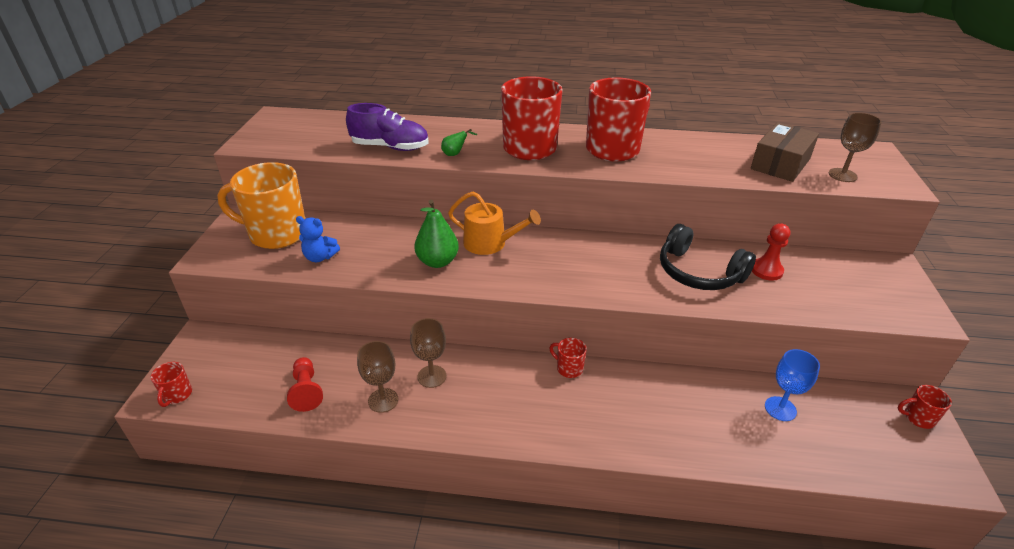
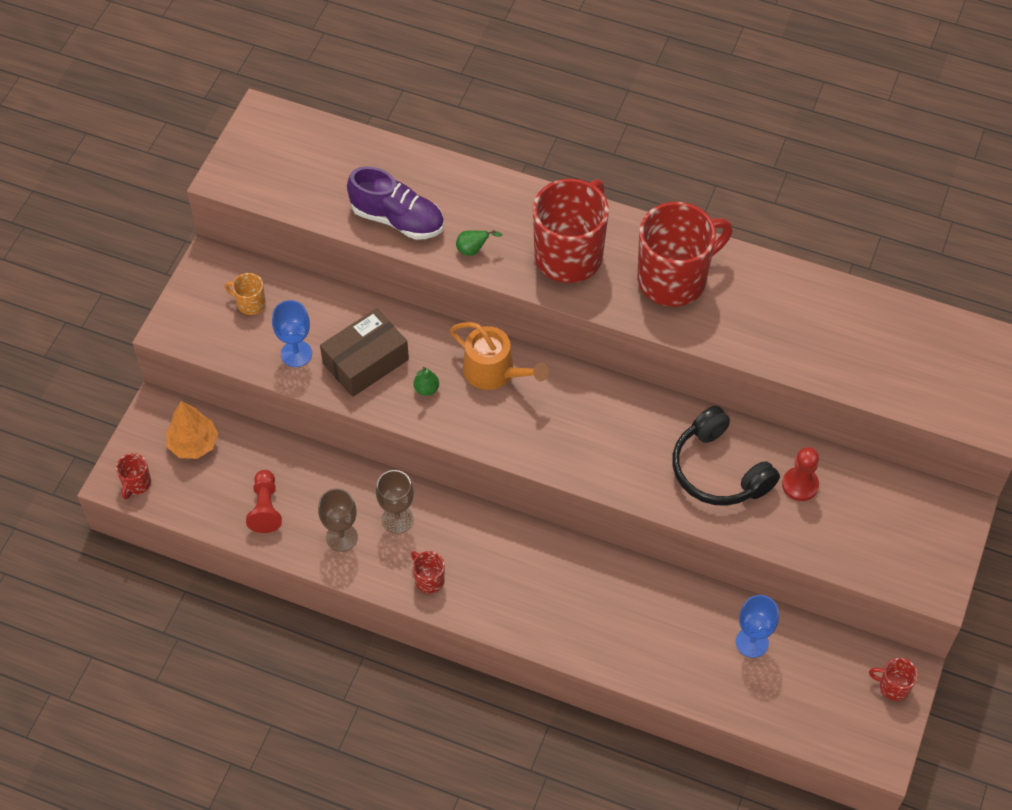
camera: 15 degrees right, 20 degrees up
orange mug [217,162,305,249] -> orange mug [225,273,266,315], size x0.43
blue teddy bear [296,216,340,262] -> blue goblet [272,300,312,367]
green pear [414,200,459,268] -> green pear [414,367,439,396], size x0.51
red mug [549,338,587,378] -> red mug moved to [411,551,445,593]
brown box [751,122,819,182] -> brown box moved to [320,308,409,397]
brown goblet [828,113,882,182] -> none
none -> orange tree [166,401,218,459]

